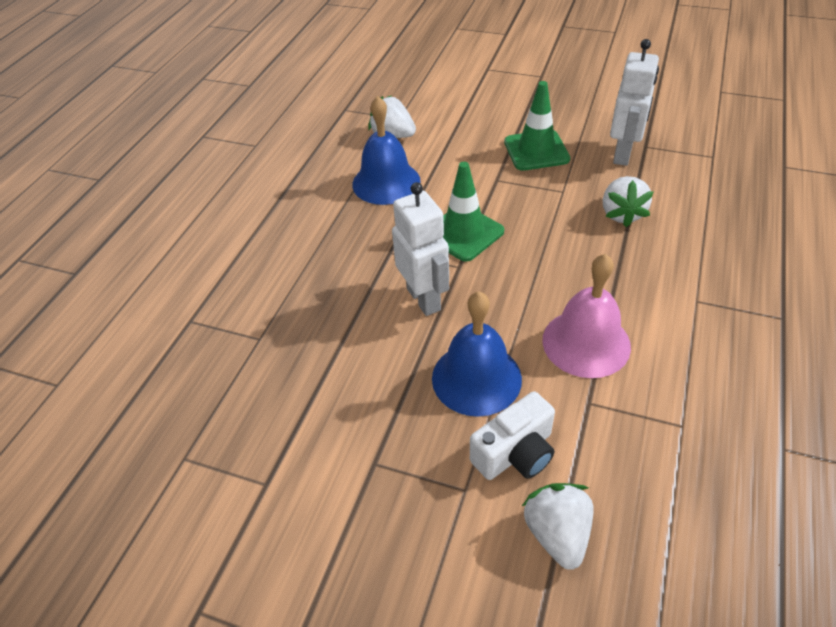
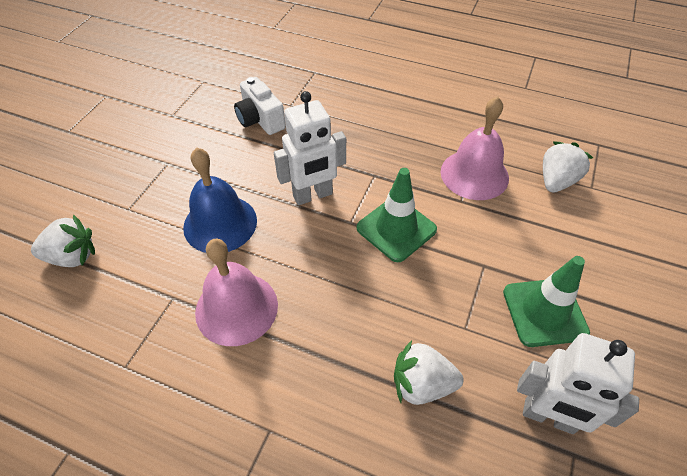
camera: 90 degrees right, 5 degrees up
blue bell [352,96,421,205] -> pink bell [441,96,509,200]
white camera [470,391,555,480] -> white camera moved to [234,77,286,135]

